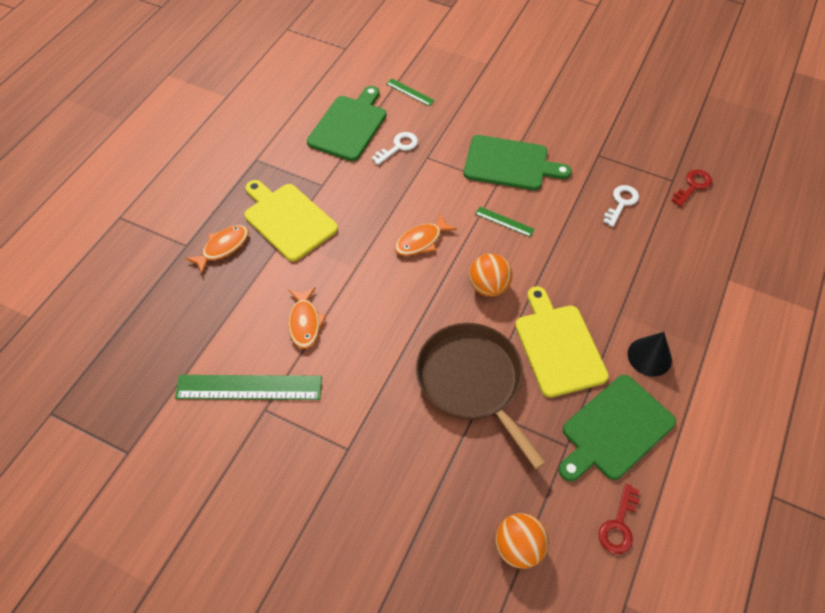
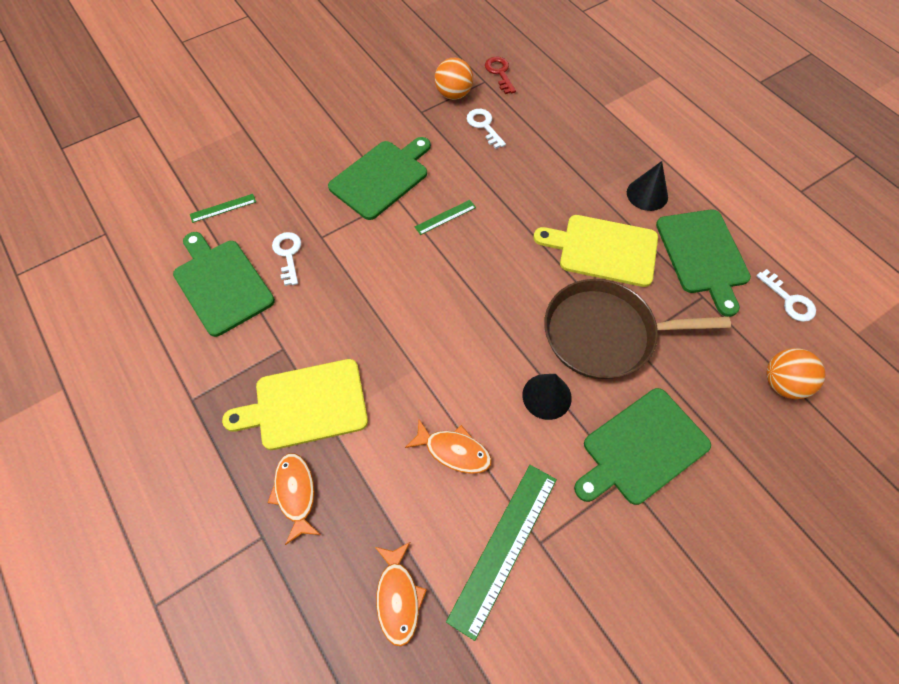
camera: 60 degrees left, 5 degrees up
orange fish [395,214,457,256] -> orange fish moved to [375,542,427,646]
orange ball [469,254,512,297] -> orange ball moved to [435,58,473,100]
red key [598,484,640,554] -> white key [756,269,816,322]
none -> black cone [522,374,572,420]
none -> green cutting board [574,388,711,505]

